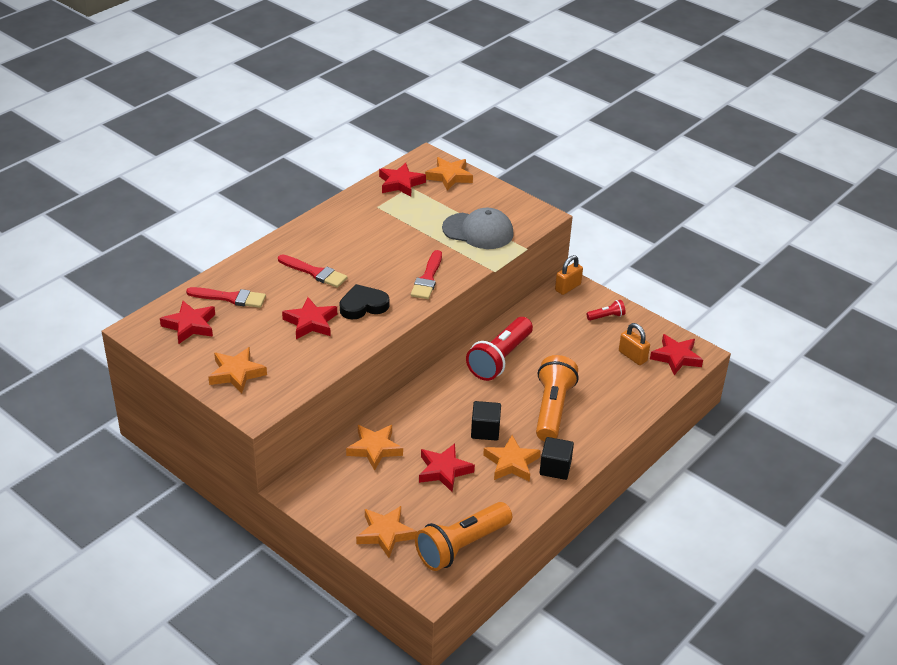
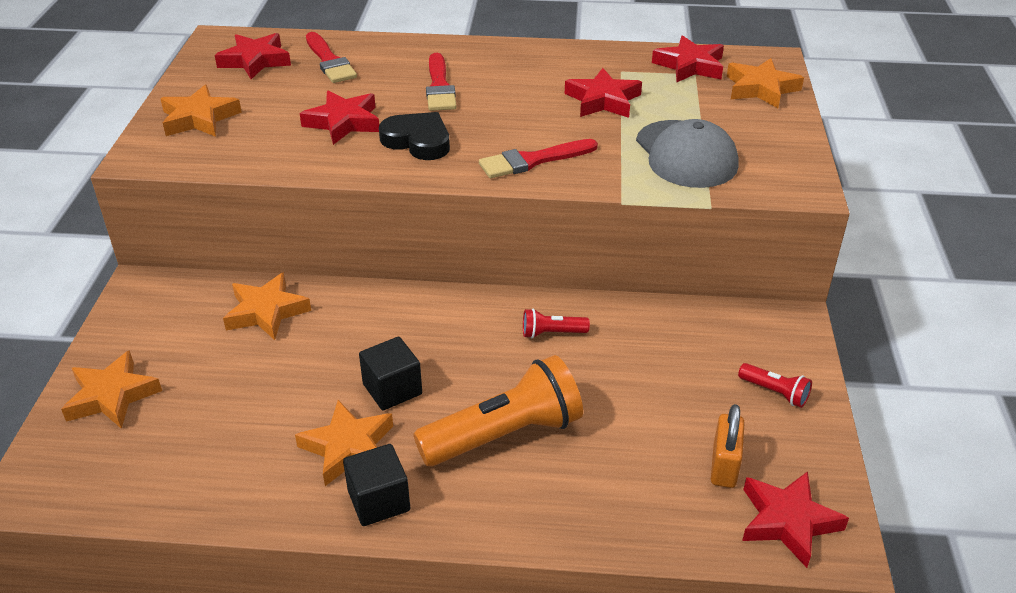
camera: 55 degrees right, 0 degrees up
orange flashlight [415,502,512,571] -> none
red star [419,444,475,492] -> red star moved to [565,68,642,118]
red flashlight [466,317,533,381] -> red flashlight [523,308,590,338], size x0.45
orange padlock [555,255,583,295] -> none

